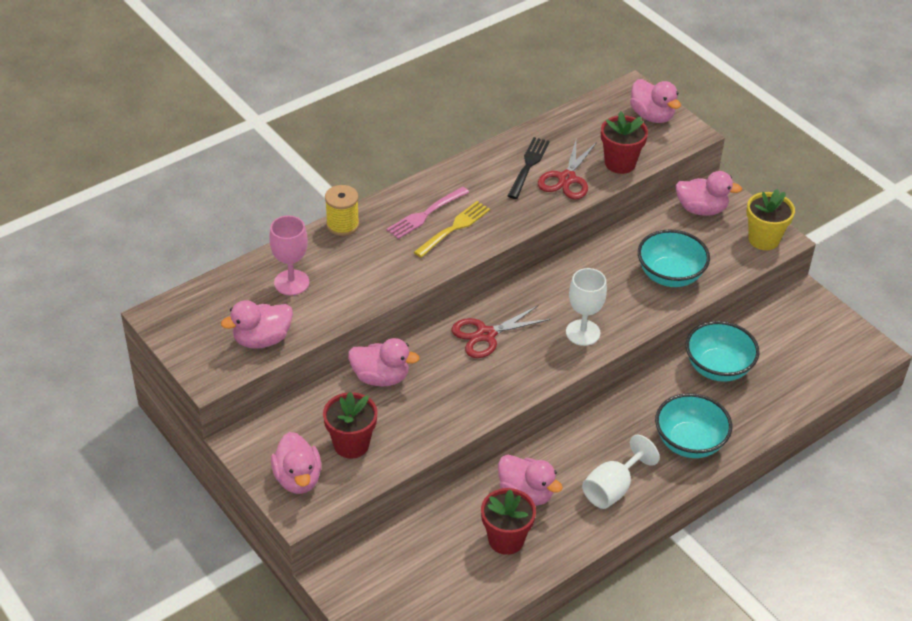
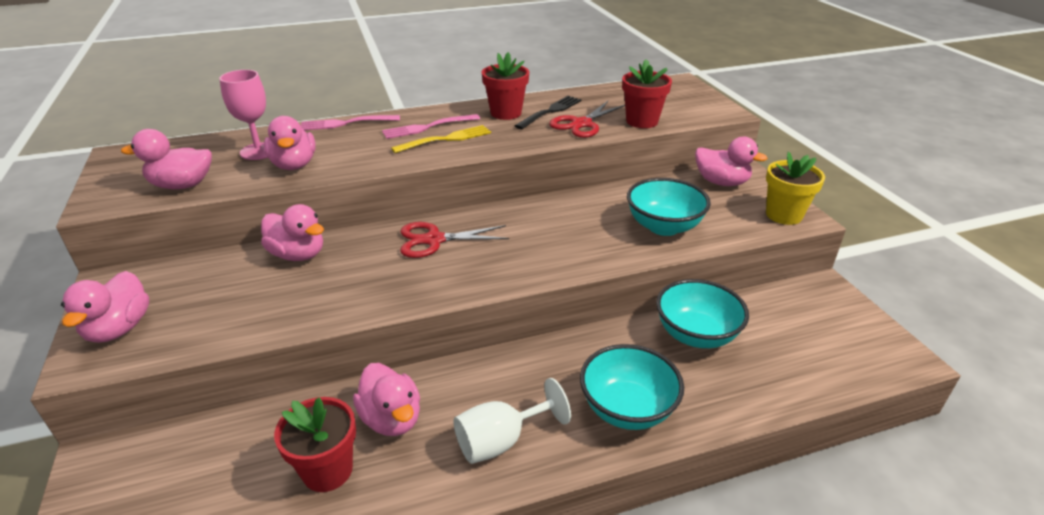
camera: 20 degrees right, 10 degrees down
red flower pot [323,392,378,459] -> red flower pot moved to [482,52,529,120]
yellow spool [325,185,359,236] -> pink fork [301,115,400,130]
white goblet [566,268,607,346] -> none
pink duck [630,79,681,123] -> pink duck moved to [264,116,316,170]

